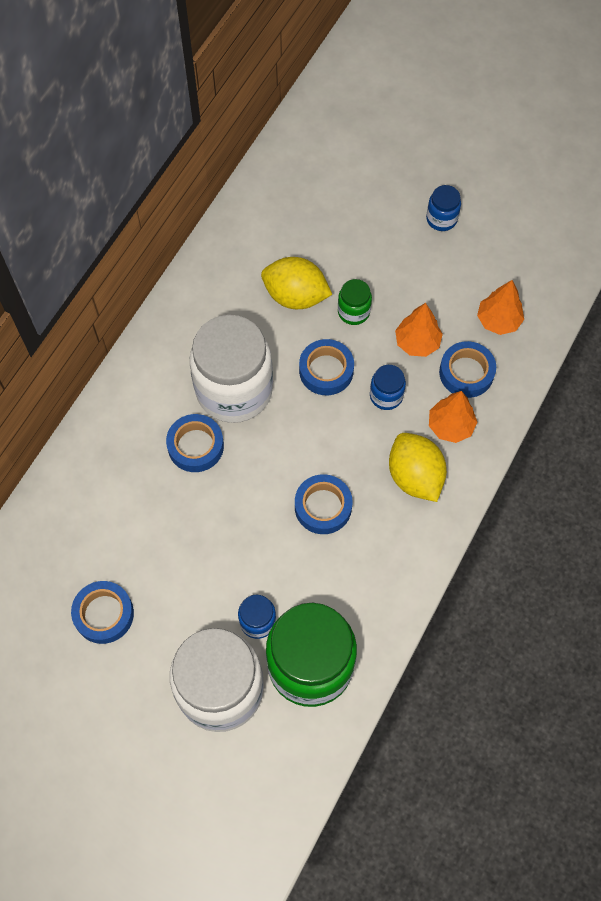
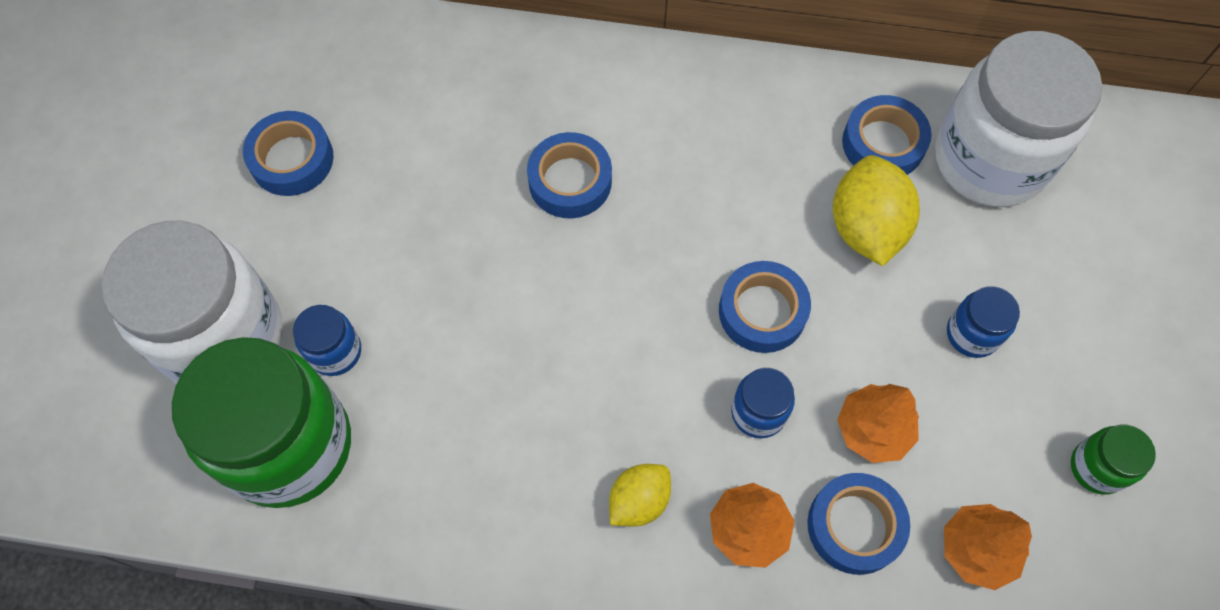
camera: 70 degrees right, 0 degrees up
white jar [190,315,273,423] -> white jar moved to [935,31,1102,207]
blue tape [295,474,353,534] -> blue tape moved to [842,95,932,175]
green jar [338,279,372,325] -> green jar moved to [1071,425,1156,495]
yellow lemon [389,433,447,502] -> yellow lemon [609,464,671,526], size x0.61
blue jar [426,185,461,231] -> blue jar moved to [947,286,1020,358]

